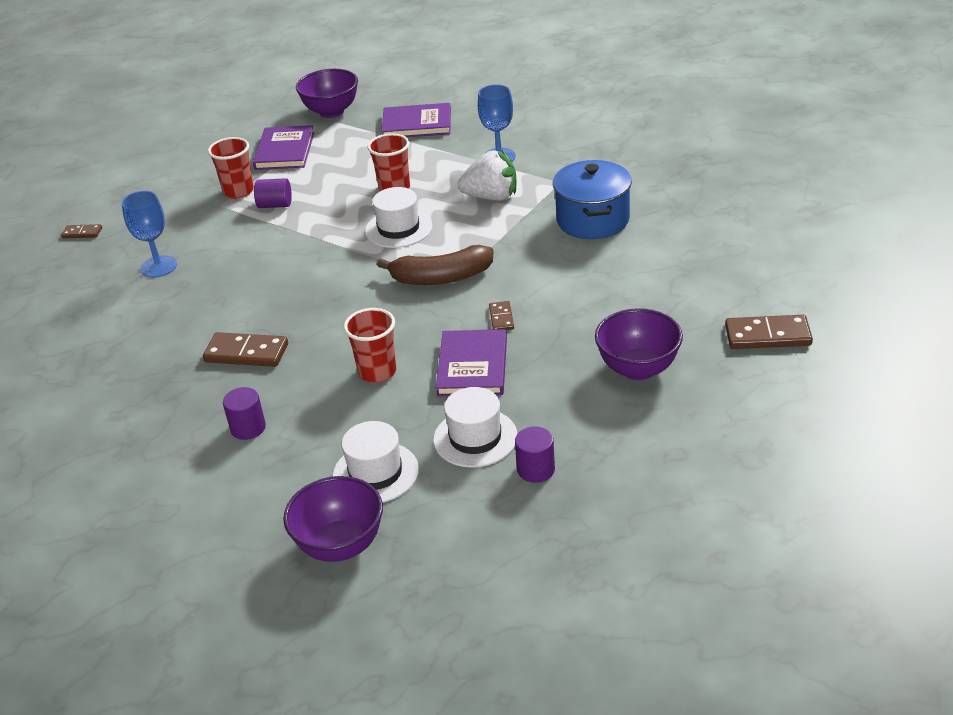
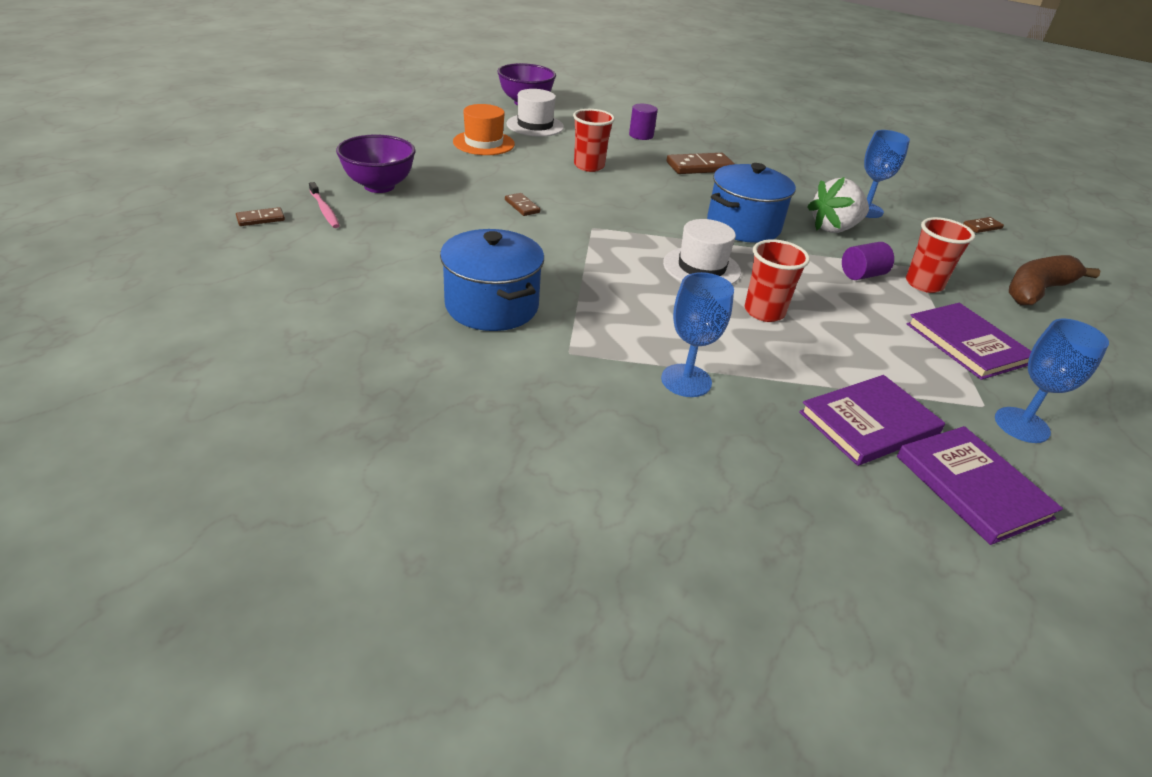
camera: 145 degrees right, 0 degrees up
purple bowl [296,69,358,118] -> blue goblet [995,319,1109,443]
brown banana [377,245,494,285] -> brown banana moved to [1009,255,1100,305]
white hat [433,387,517,468] -> orange hat [453,104,515,155]
purple book [436,329,507,396] -> purple book moved to [897,426,1063,545]
white strawberry [458,150,517,201] -> white strawberry moved to [807,177,869,233]
purple cylinder [515,426,555,483] -> none
brown domino [725,315,813,349] -> brown domino [236,207,285,226], size x0.55
none -> pink toothbrush [309,182,340,228]
none -> blue pot [707,163,796,243]

